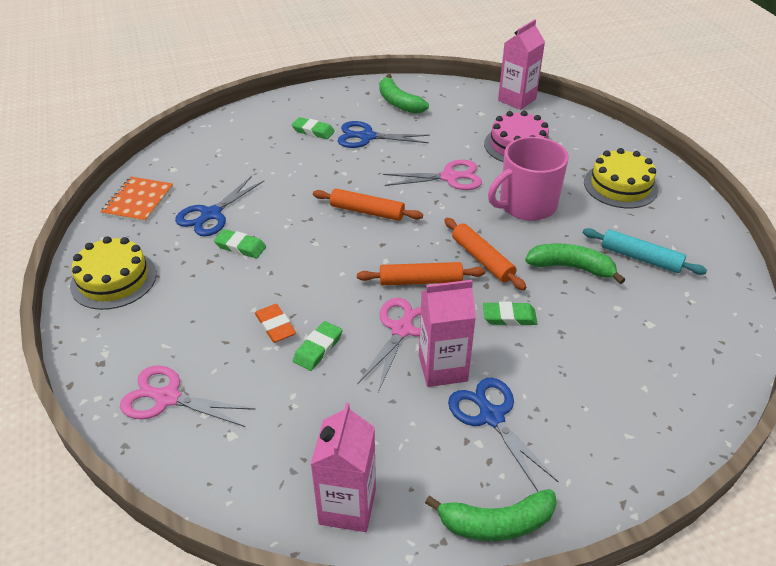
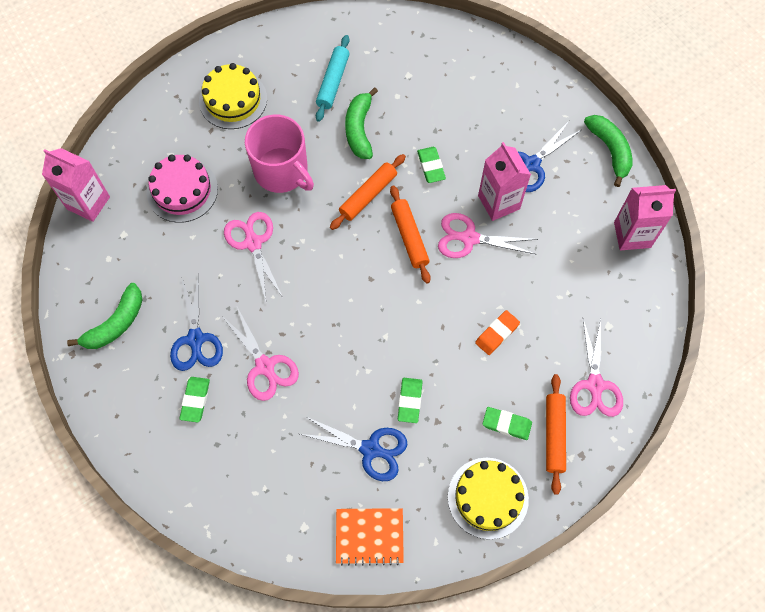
camera: 105 degrees left, 25 degrees up
green eraser [293,321,342,371] -> green eraser moved to [483,407,532,440]
orange rolling pin [313,188,423,221] -> orange rolling pin moved to [546,374,566,495]
none -> pink scissors [222,307,299,401]

